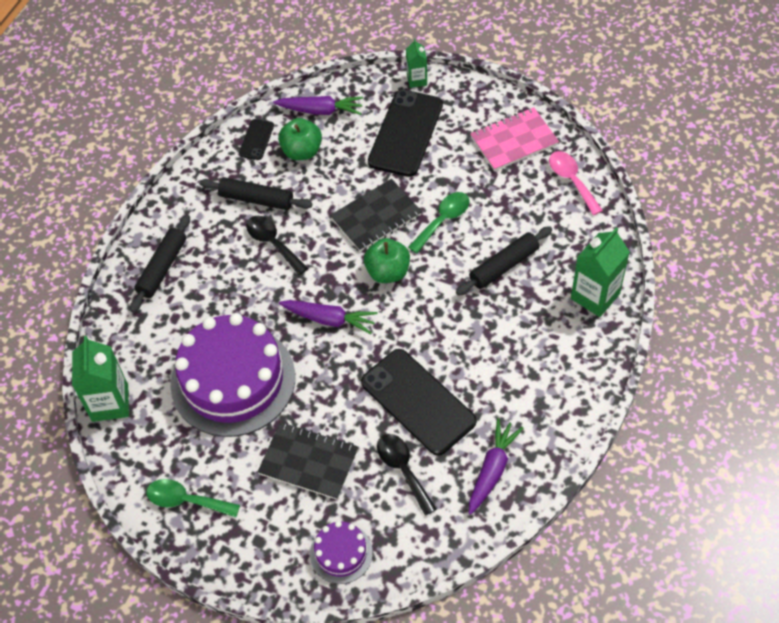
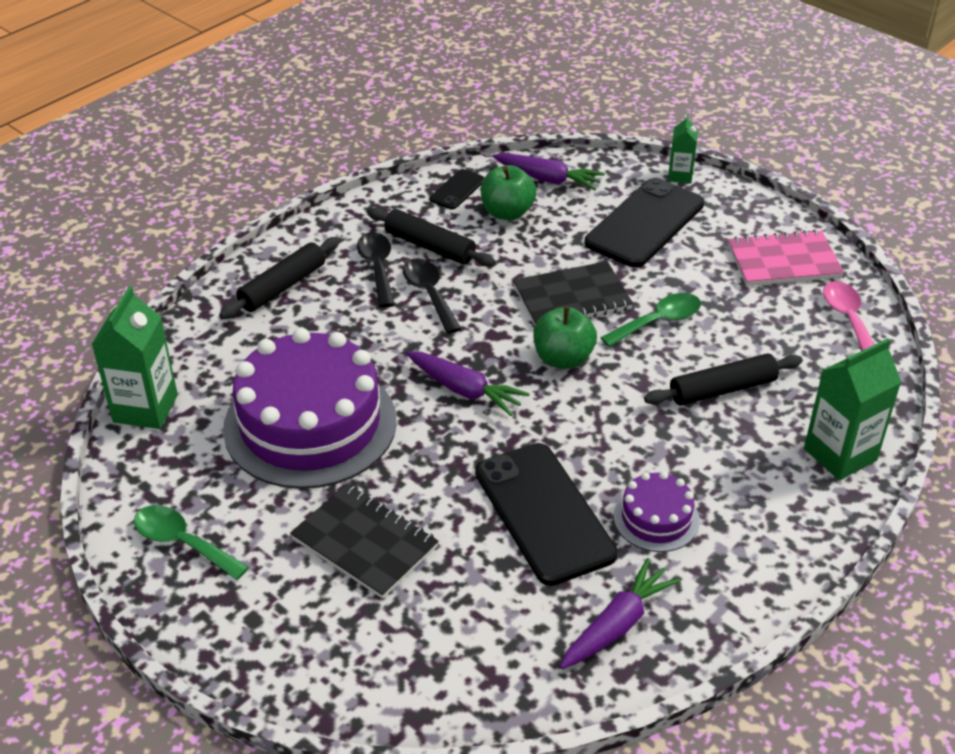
camera: 15 degrees right, 15 degrees down
purple cake [310,521,373,584] -> purple cake moved to [613,471,699,552]
black spoon [377,434,437,516] -> black spoon moved to [357,232,395,308]

